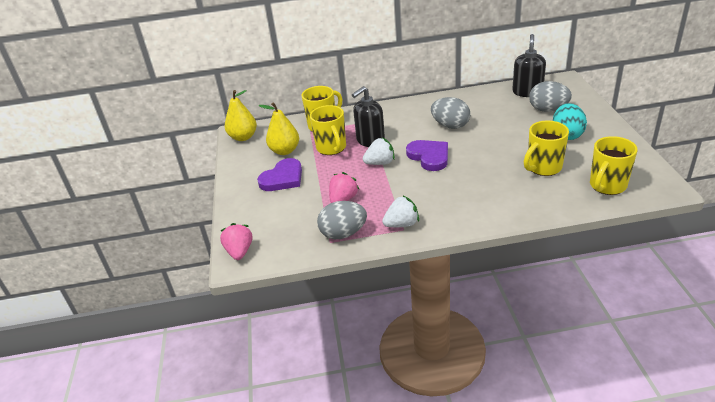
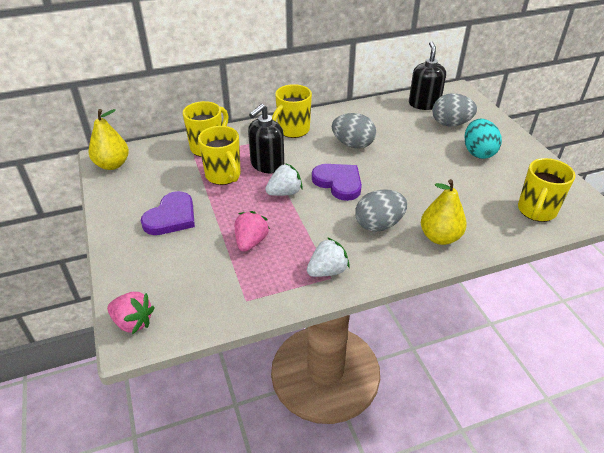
camera: 15 degrees left, 5 degrees up
pink strawberry [220,223,252,260] -> pink strawberry turned 135 degrees clockwise [107,292,155,334]
yellow pear [259,102,299,155] -> yellow pear moved to [421,179,467,245]
grey egg [317,201,367,239] -> grey egg moved to [355,190,407,232]
yellow mug [524,120,569,176] -> yellow mug moved to [272,84,312,138]

